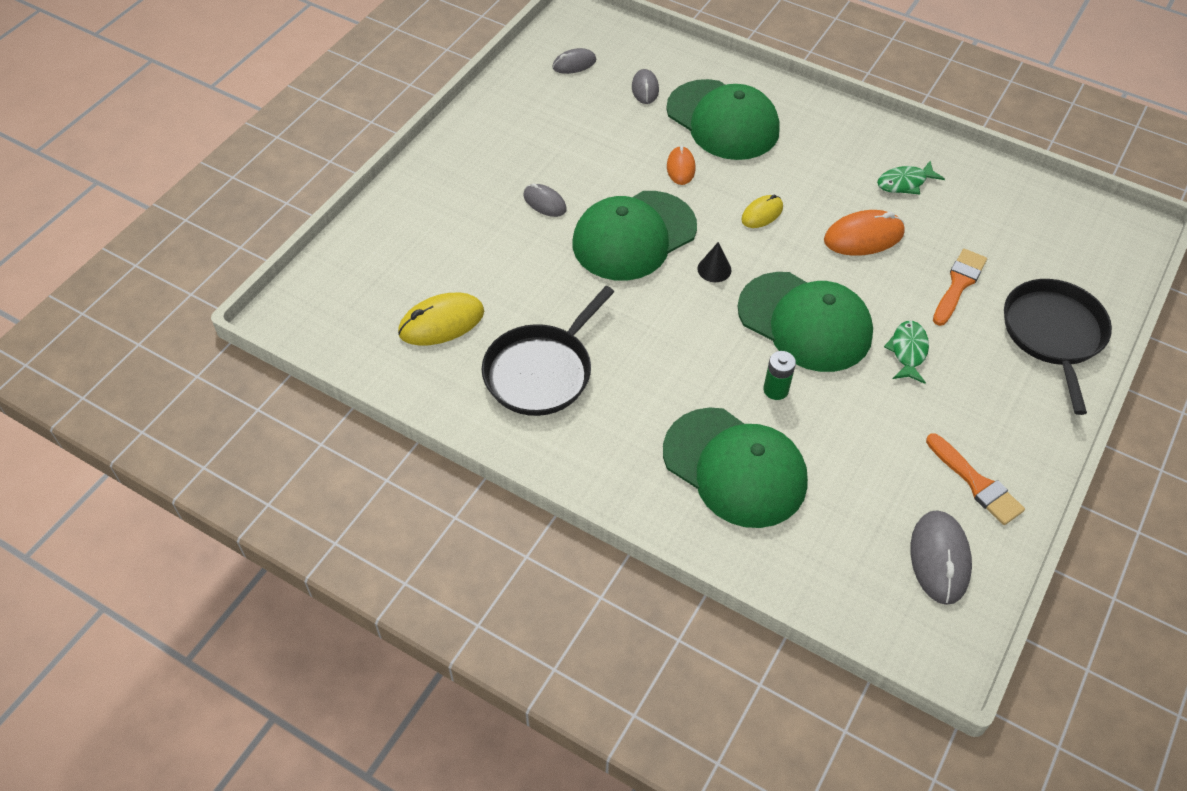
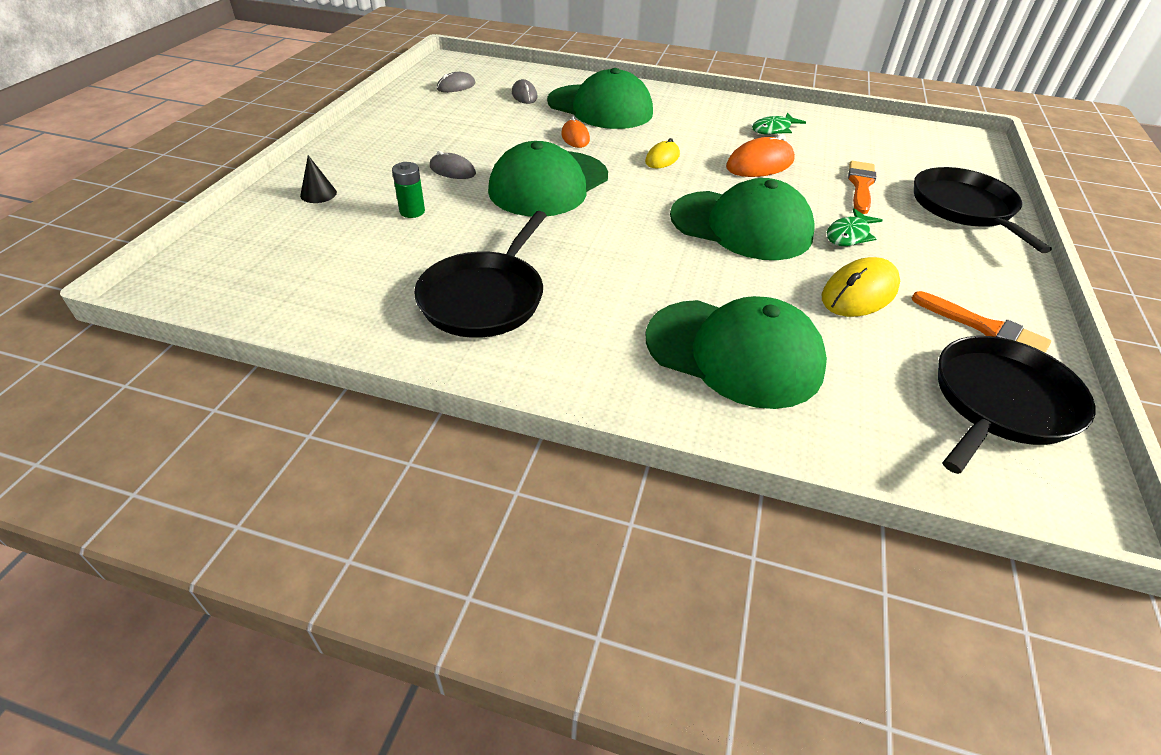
camera: 15 degrees left, 10 degrees down
yellow mouse [398,292,484,346] -> yellow mouse moved to [822,257,900,317]
black cone [697,242,732,282] -> black cone moved to [300,155,337,203]
green battery [763,351,796,400] -> green battery moved to [392,162,425,218]
green fish [884,321,929,384] -> green fish turned 135 degrees counterclockwise [827,208,883,246]
grey mouse [910,510,972,605] -> black pan [938,336,1095,474]

